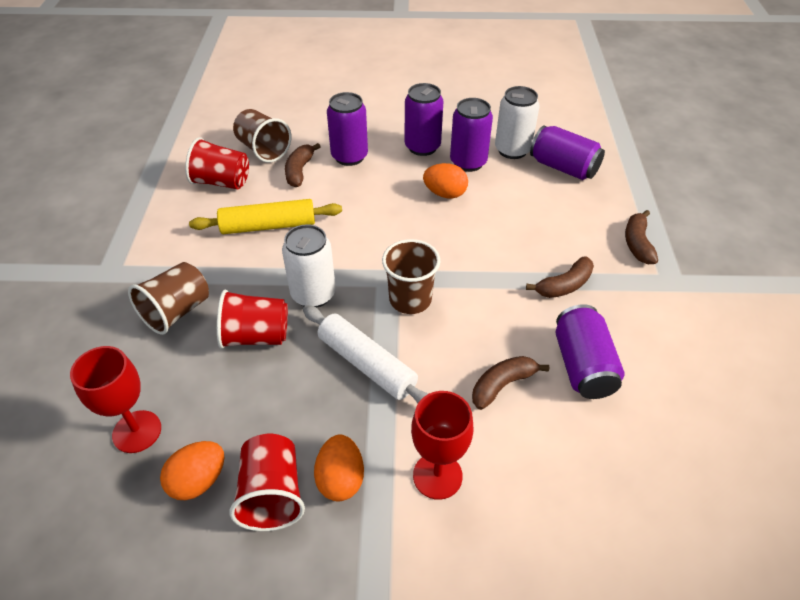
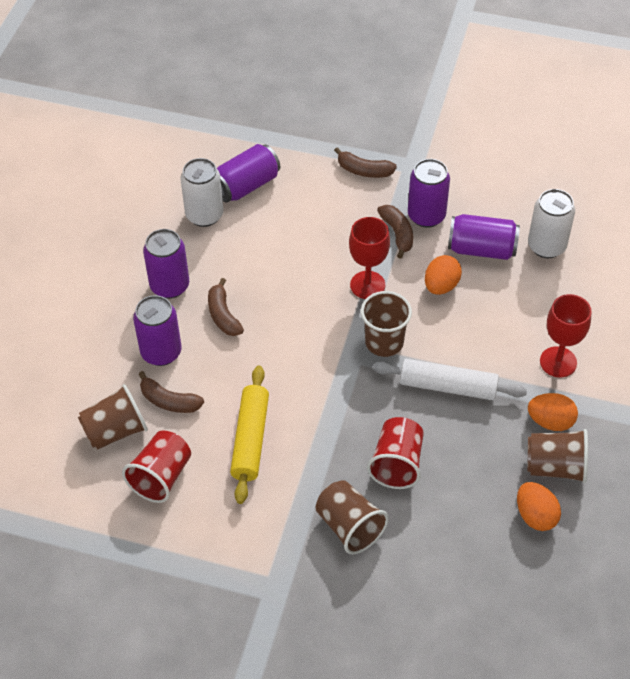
camera: 75 degrees left, 5 degrees up
red goblet [70,346,161,453] -> red goblet moved to [349,217,390,299]
red cup [229,434,305,531] -> brown cup [527,429,588,483]
white can [282,224,336,308] -> white can moved to [528,189,575,258]
white rolling pin [303,305,428,403] -> white rolling pin turned 45 degrees clockwise [373,359,527,400]
orange egg [423,163,468,199] -> orange egg moved to [425,255,462,295]
purple can [450,98,493,172] -> purple can moved to [408,159,450,228]
brown banana [472,356,549,410] -> brown banana moved to [208,278,244,336]

